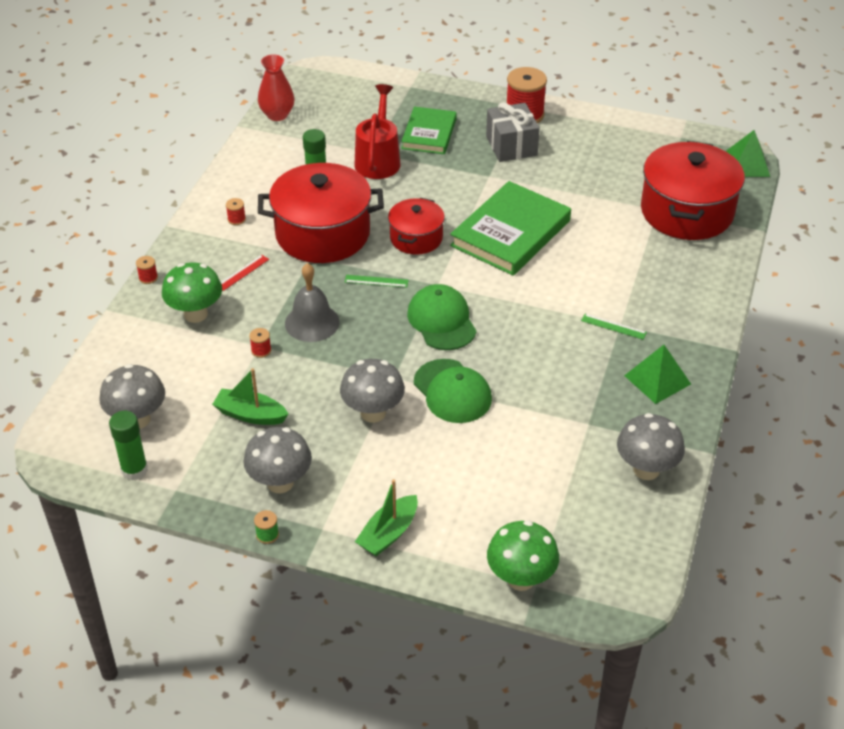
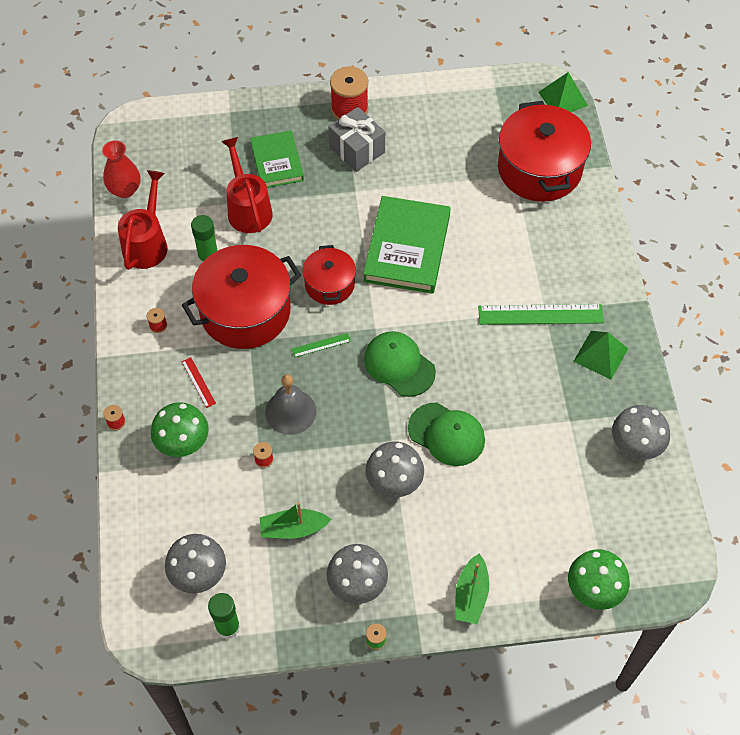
camera: 25 degrees left, 15 degrees up
red ruler [221,255,269,291] -> red ruler turned 45 degrees counterclockwise [182,357,216,408]
green ruler [581,314,647,340] -> green ruler [478,304,604,325], size x2.13
none -> red watering can [118,170,168,270]

